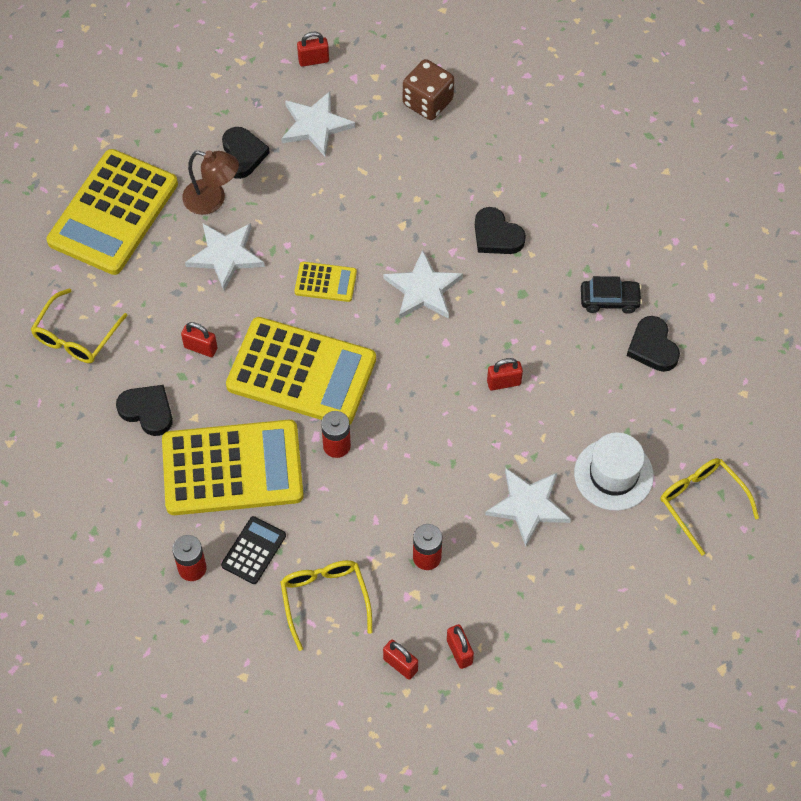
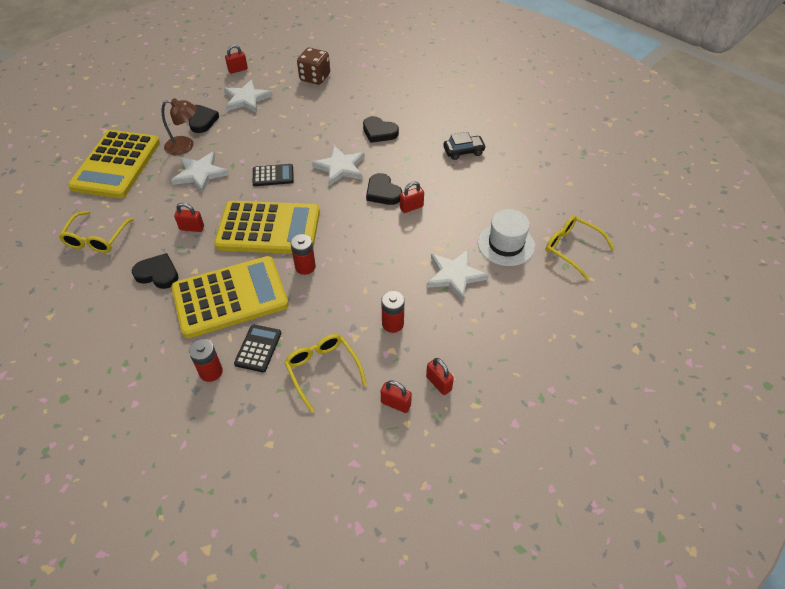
camera: 15 degrees left, 10 degrees down
yellow calculator [294,262,357,302] -> black calculator [253,164,294,186]
black heart [627,316,680,372] -> black heart moved to [366,173,402,205]

